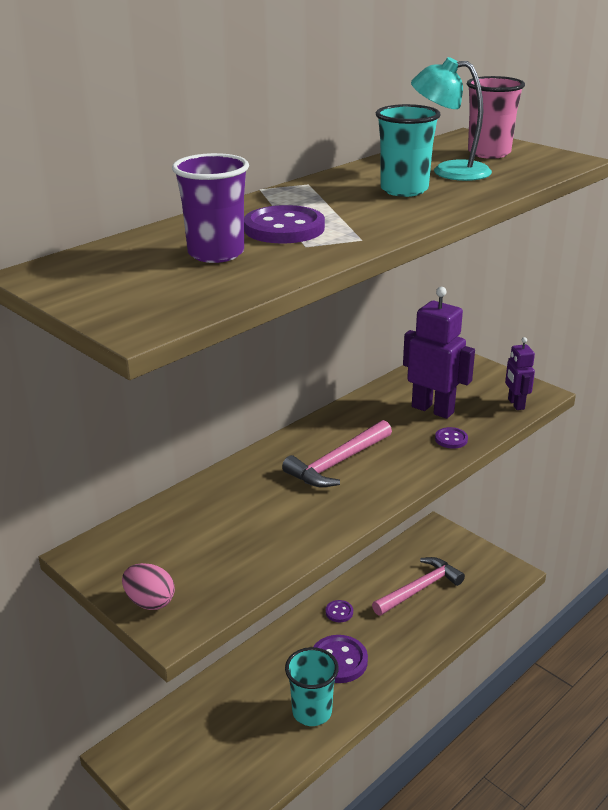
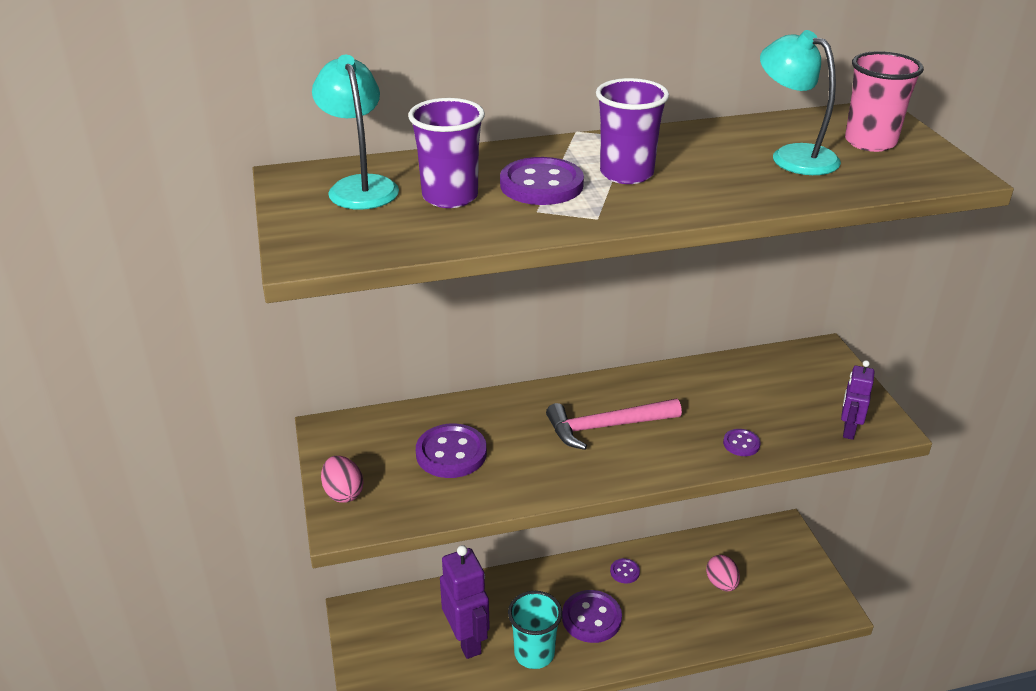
camera: 30 degrees right, 5 degrees up
pink hammer [372,557,465,616] -> pink egg [706,555,740,591]
turquoise cup [376,104,441,197] -> none
purple robot [403,287,475,419] -> purple robot moved to [440,545,490,659]
none -> turquoise lamp [312,55,399,210]
none -> purple button [416,423,487,478]
none -> purple cup [596,78,669,184]

